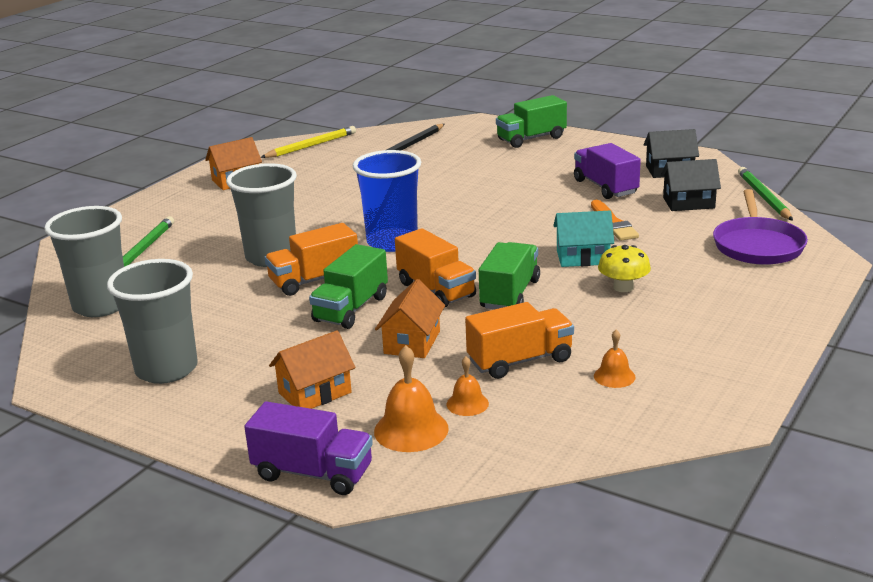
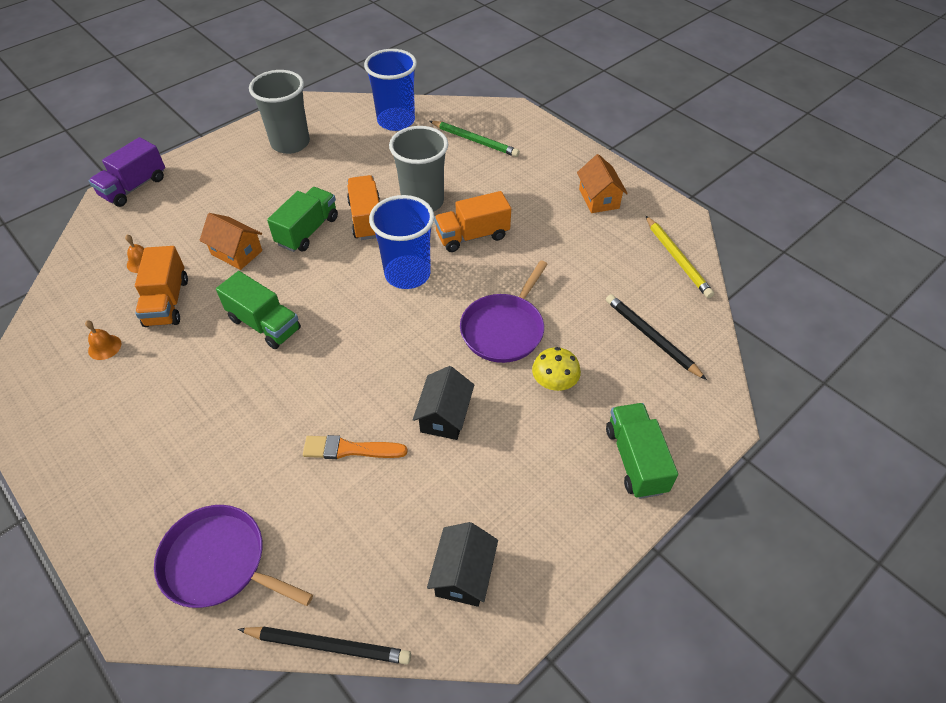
camera: 105 degrees right, 25 degrees up
grey cup [44,206,124,317] -> blue cup [364,49,417,131]
orange house [269,330,355,409] -> none
green truck [309,244,388,329] -> green truck turned 75 degrees clockwise [267,187,338,252]
orange bell [374,345,449,452] -> none
orange truck [395,228,476,308] -> orange truck moved to [434,191,511,252]
turquoise house [553,211,614,267] -> none
purple truck [574,143,641,199] -> none
yellow mushroom [598,245,651,292] -> yellow mushroom moved to [532,347,581,391]
black house [661,159,721,211] -> black house moved to [413,366,474,440]
green pencil [738,167,793,221] -> black pencil [238,626,411,664]
none -> purple pan [460,260,548,363]

